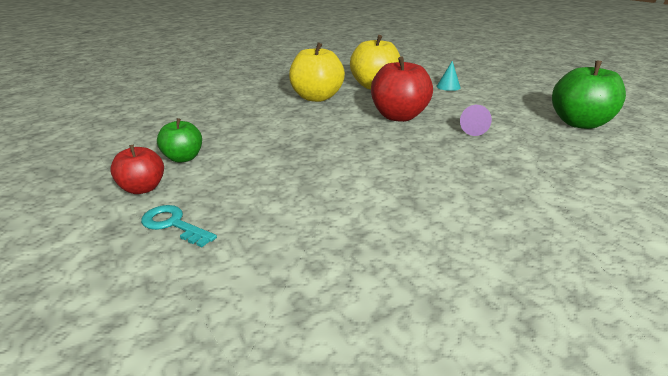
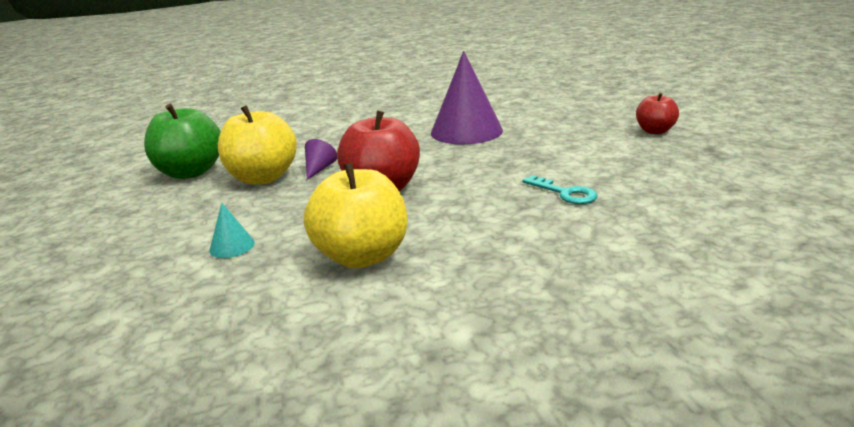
camera: 165 degrees left, 5 degrees down
turquoise key [141,205,217,247] -> turquoise key moved to [523,175,597,204]
green apple [157,118,202,163] -> none
yellow apple [289,43,345,102] -> yellow apple moved to [218,105,297,185]
none -> purple cone [431,51,503,144]

